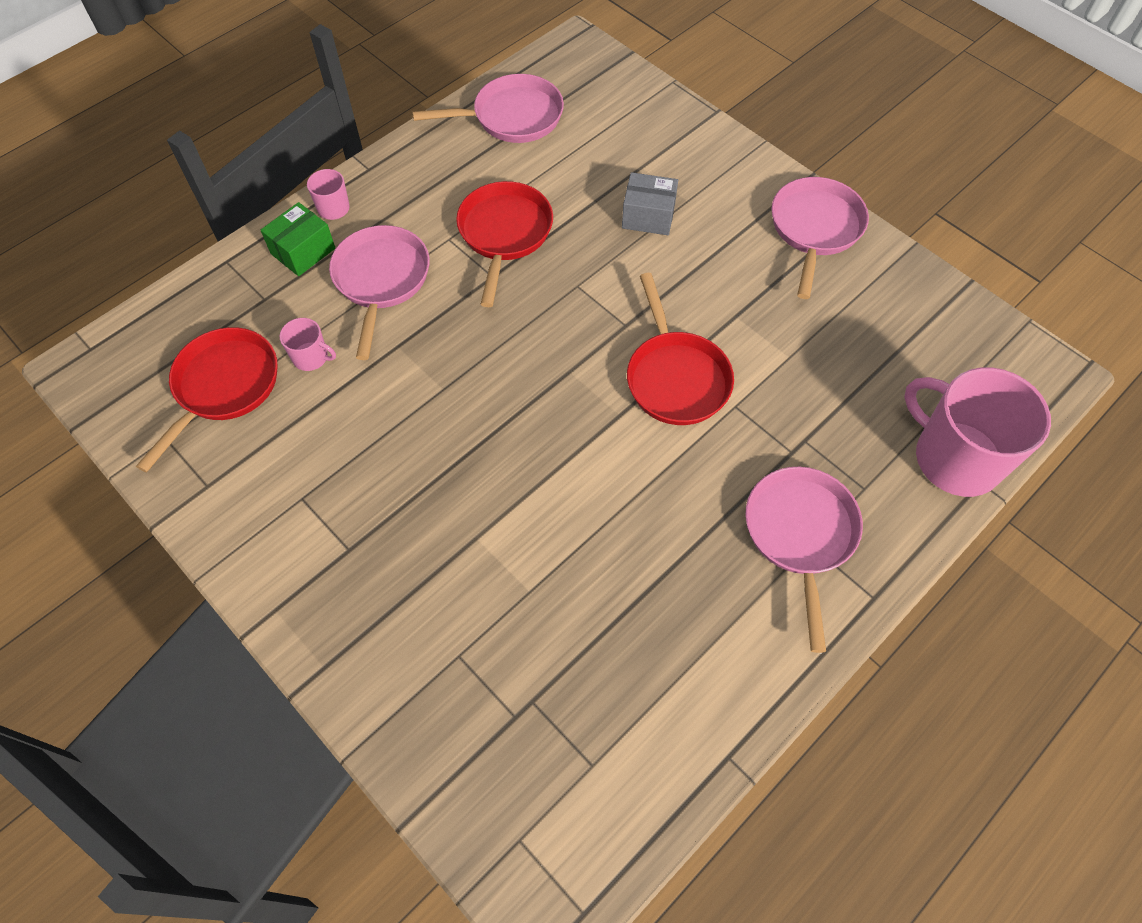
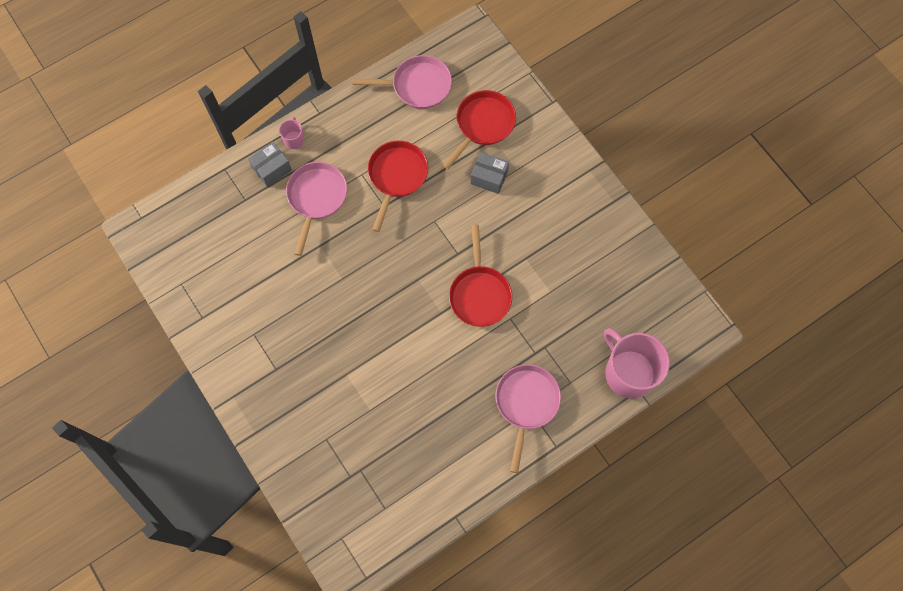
camera: 10 degrees right, 10 degrees up
red pan [136,327,277,472] -> red pan moved to [442,90,516,170]
green box [260,202,335,276] -> grey box [248,142,292,187]
pink mug [280,318,336,371] -> none
pink pan [771,177,869,299] -> none

